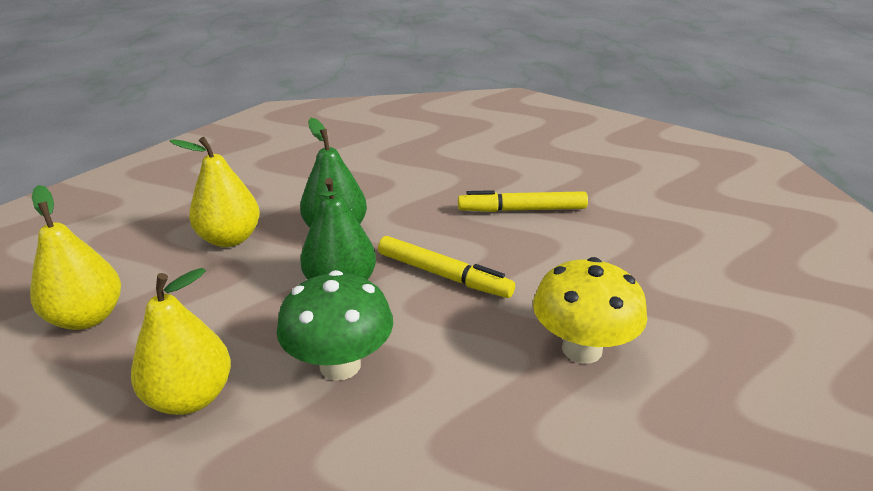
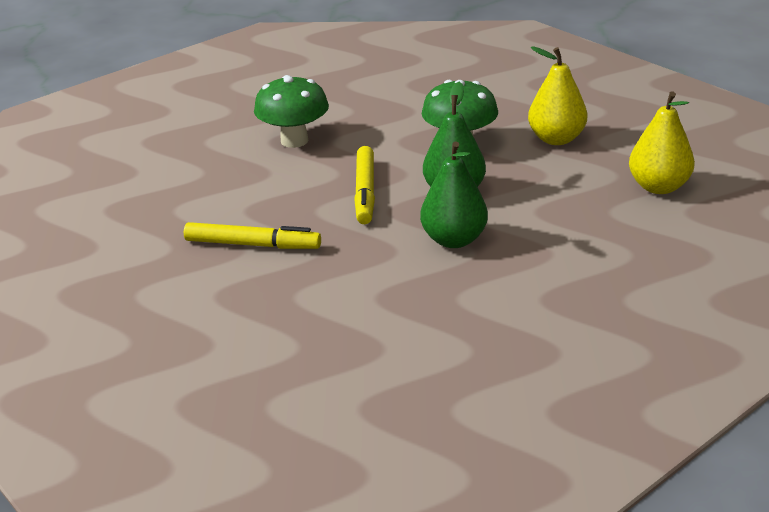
camera: 165 degrees left, 0 degrees up
yellow pear [170,137,260,247] -> none
yellow marker [378,236,515,298] -> yellow marker turned 135 degrees counterclockwise [354,146,375,224]
yellow mushroom [533,257,647,364] -> green mushroom [254,75,329,148]

